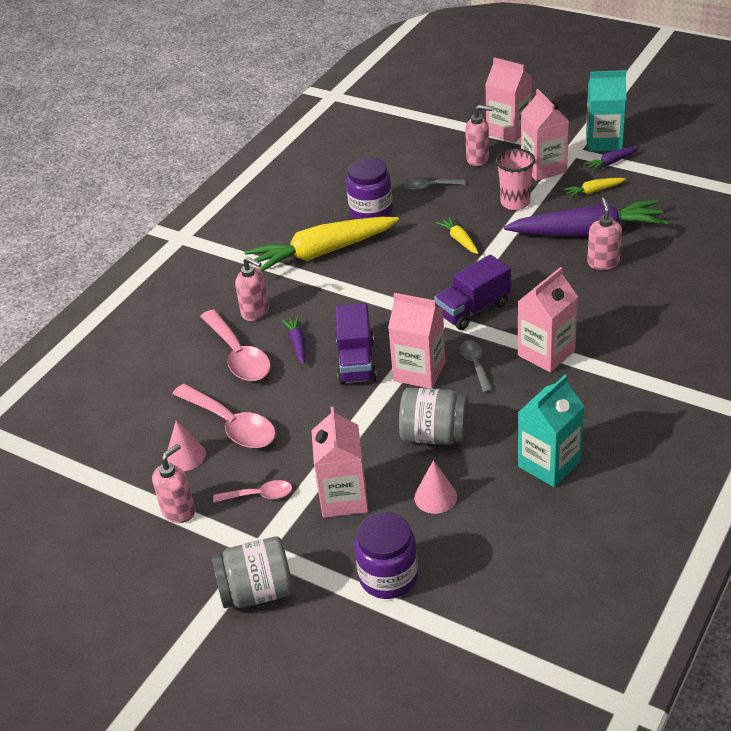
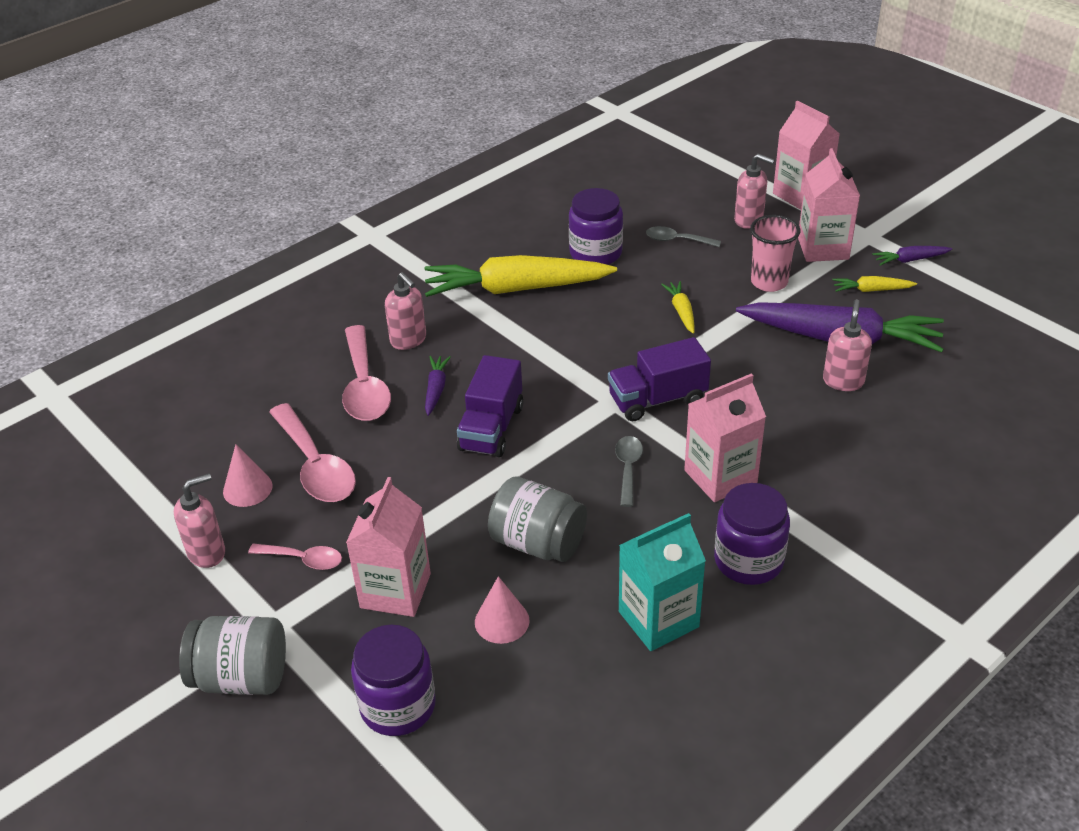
camera: 15 degrees right, 0 degrees up
pink carton [388,293,446,389] -> none
turquoise carton [586,70,626,152] -> none
none -> purple jar [714,483,790,585]

